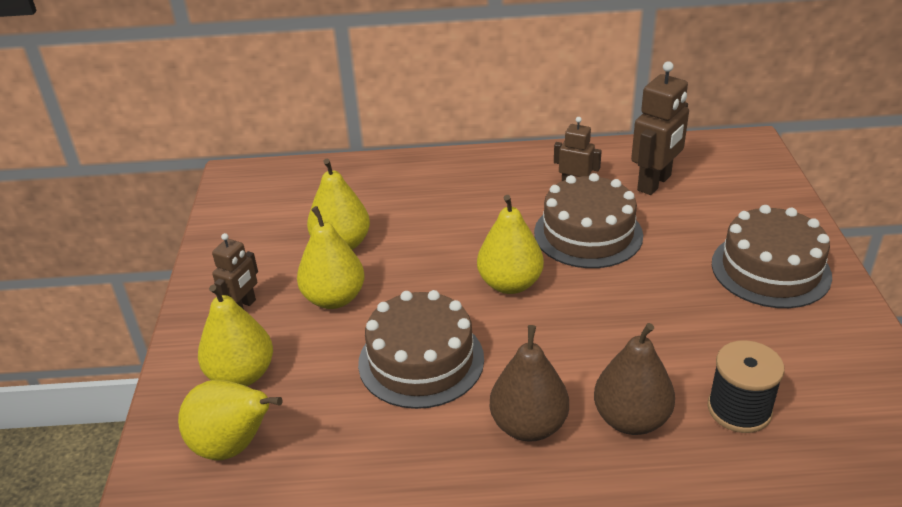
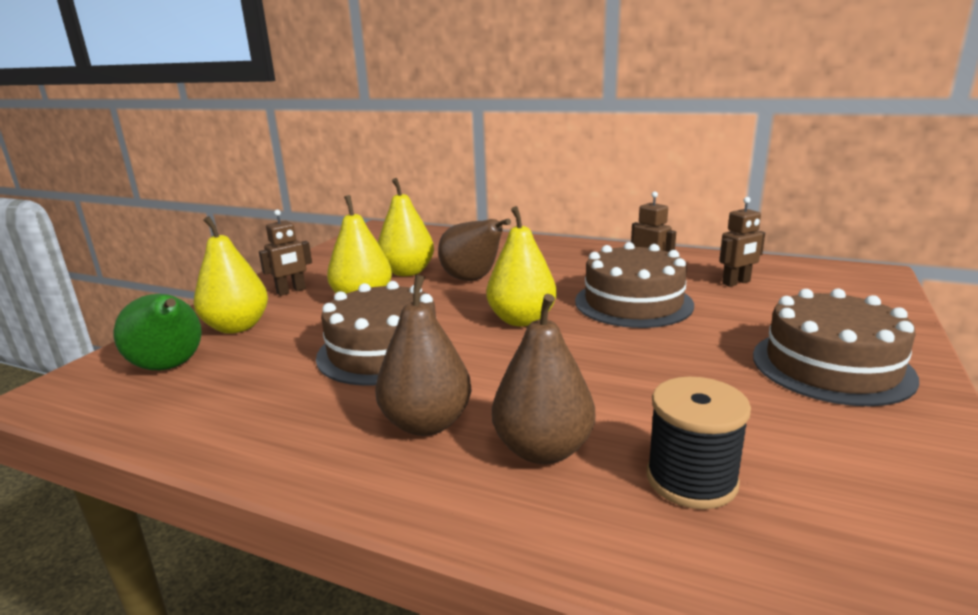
camera: 25 degrees right, 15 degrees down
yellow pear [178,380,283,460] -> green pear [113,294,202,370]
brown robot [631,61,689,195] -> brown robot [719,197,765,287], size x0.60
none -> brown pear [438,219,511,281]

